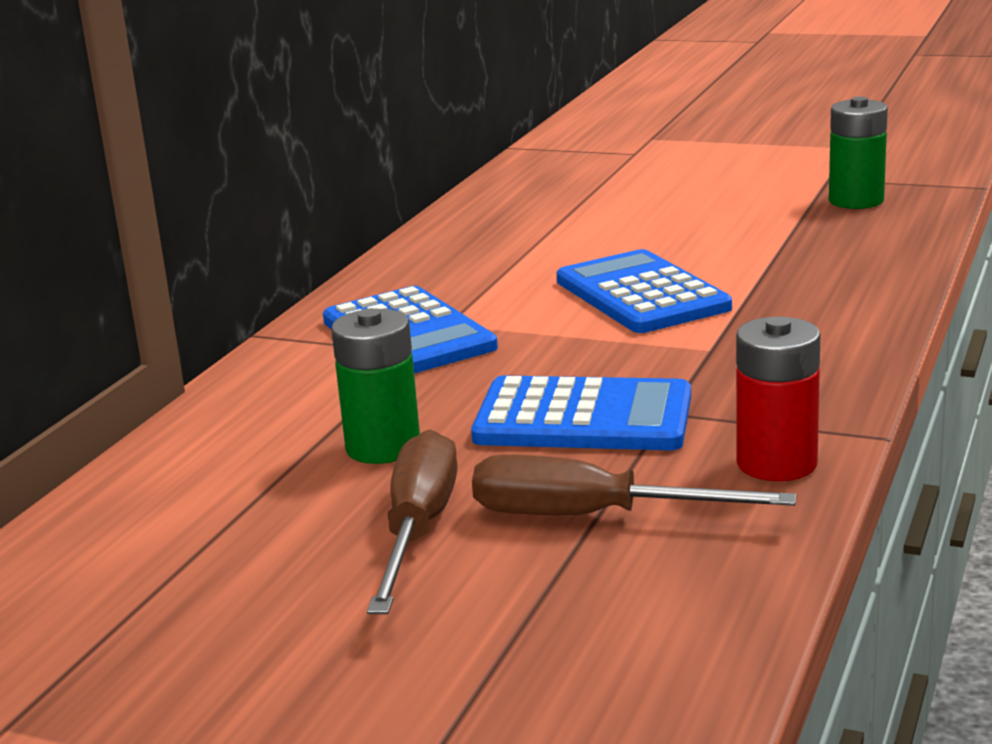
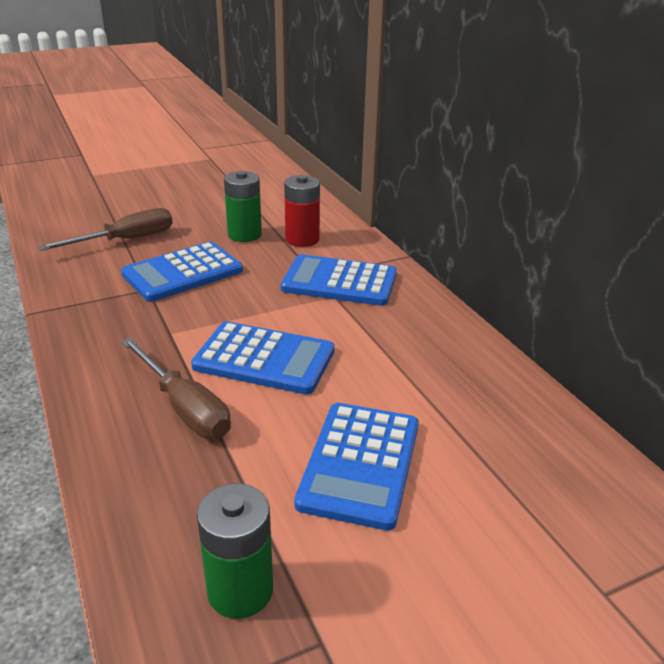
camera: 130 degrees right, 10 degrees up
brown screwdriver [367,429,458,614] -> brown screwdriver moved to [121,338,231,438]
red battery [736,316,821,481] -> red battery moved to [284,175,320,247]
none -> blue calculator [295,403,419,531]

